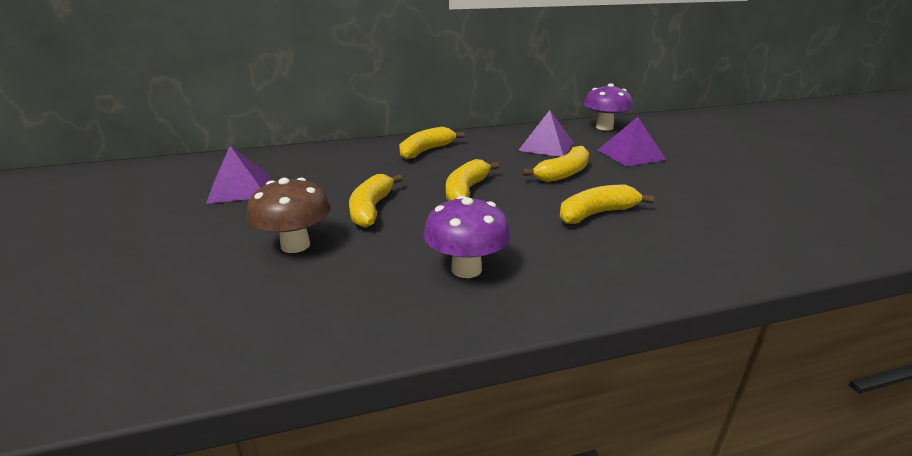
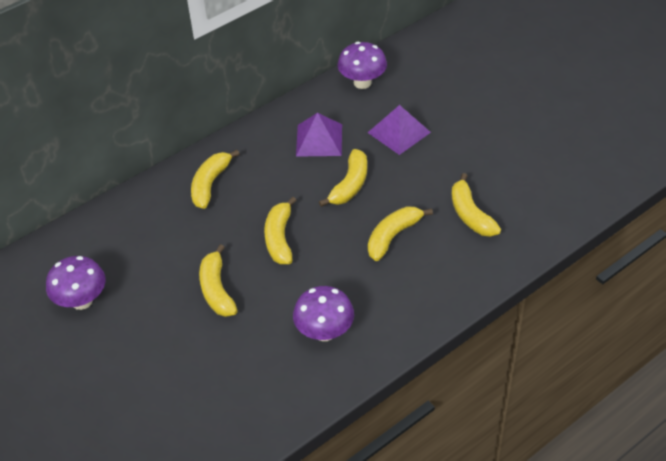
camera: 20 degrees left, 20 degrees up
purple pyramid [206,146,270,204] -> purple mushroom [46,256,105,310]
brown mushroom [247,178,331,253] -> none
none -> yellow banana [452,173,501,237]

